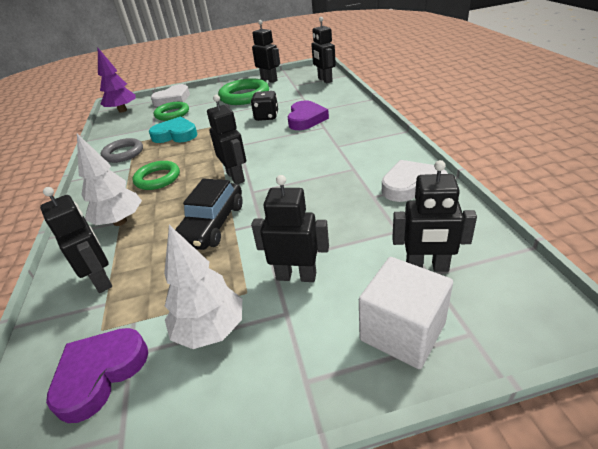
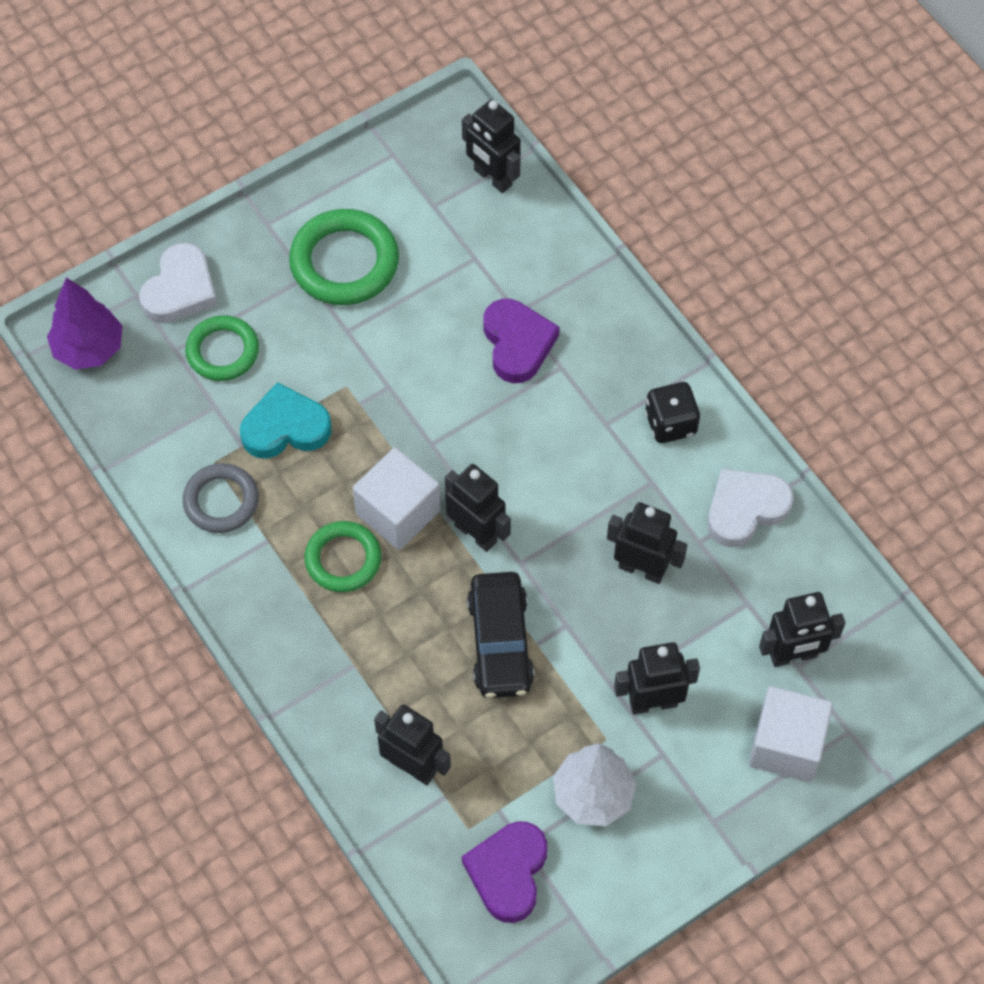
camera: 25 degrees left, 25 degrees up
white tree [77,134,142,226] -> none
black dice [251,91,278,121] -> black dice moved to [645,382,700,443]
black robot [252,20,280,83] -> black robot moved to [607,502,687,584]
none -> white cube [353,448,441,550]

